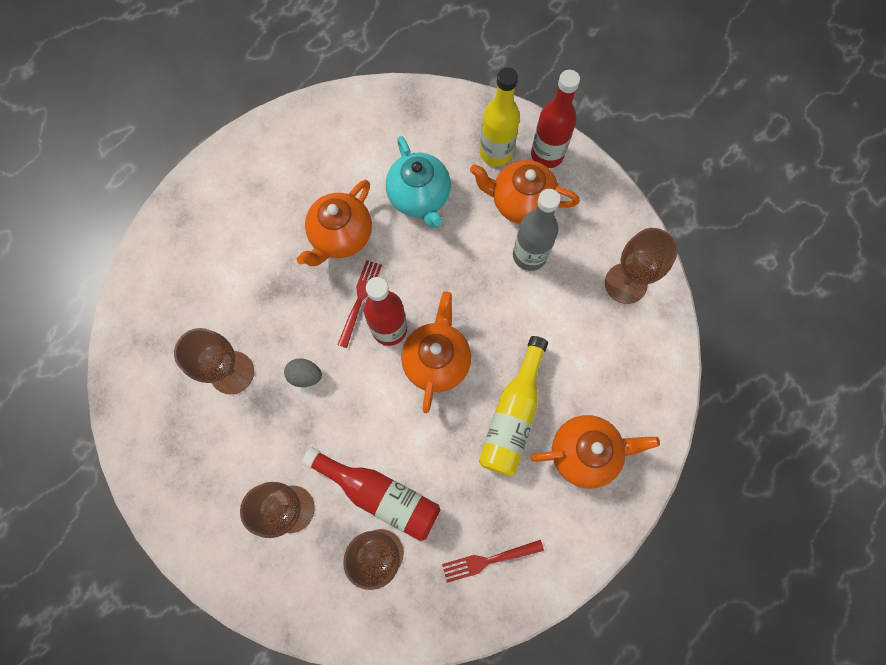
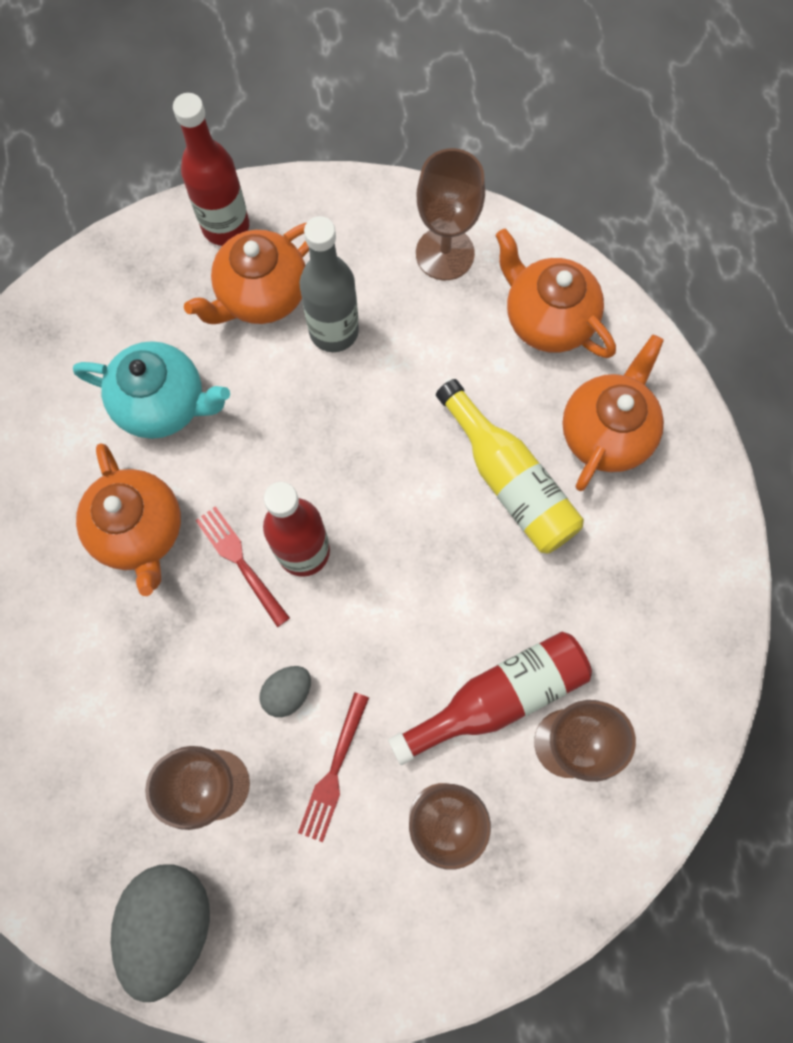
camera: 55 degrees left, 0 degrees up
orange teapot [401,291,471,413] -> orange teapot moved to [495,229,616,358]
red fork [442,540,544,583] -> red fork moved to [298,692,369,842]
yellow bottle [480,67,520,166] -> none
none -> grey egg [111,865,210,1002]

